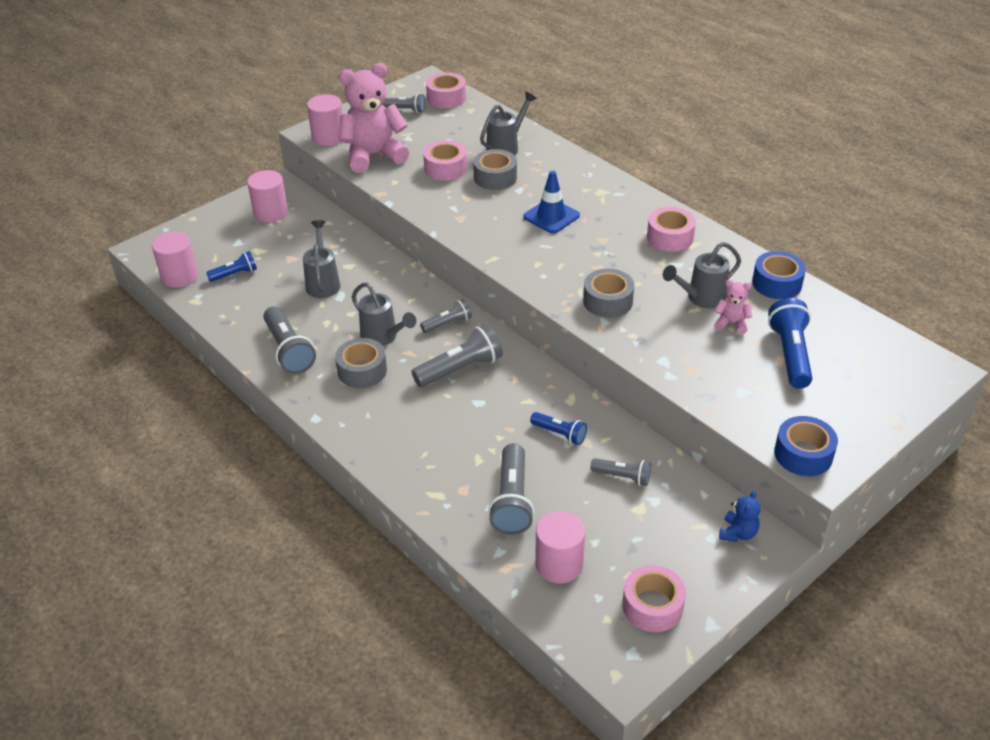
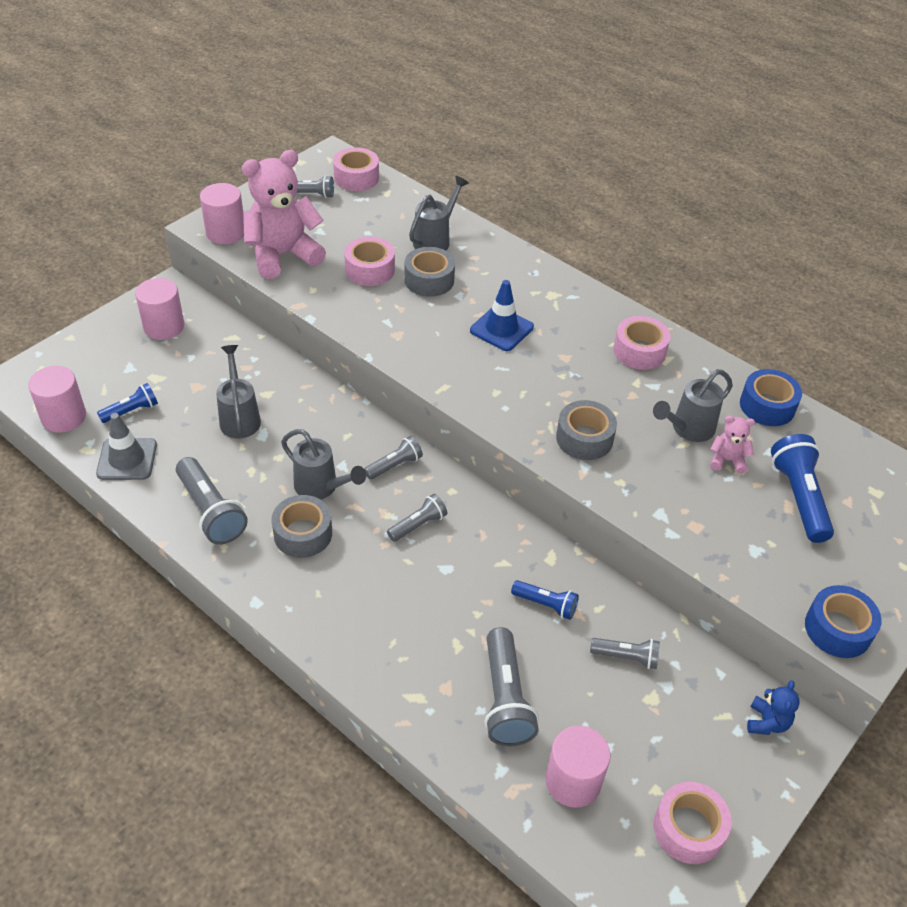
camera: 10 degrees left, 5 degrees up
grey flashlight [412,324,503,387] -> grey flashlight [387,494,447,542], size x0.59
none -> grey traffic cone [96,413,157,480]

